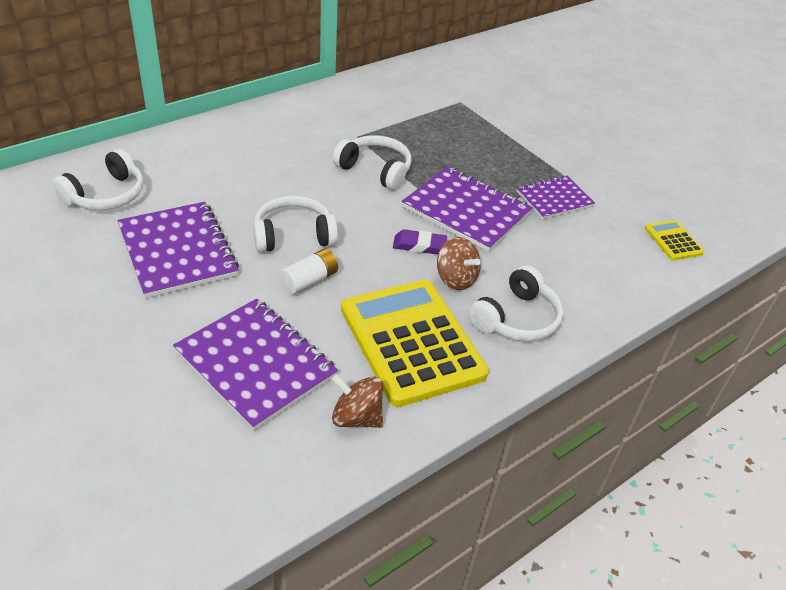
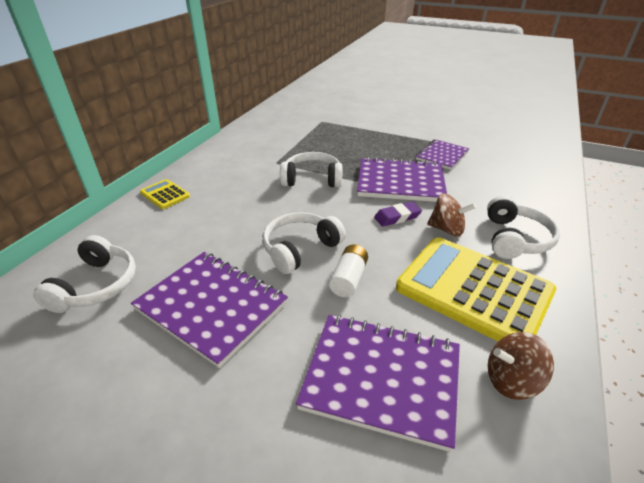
camera: 25 degrees left, 5 degrees down
yellow calculator [645,220,704,260] -> yellow calculator moved to [140,179,190,209]

